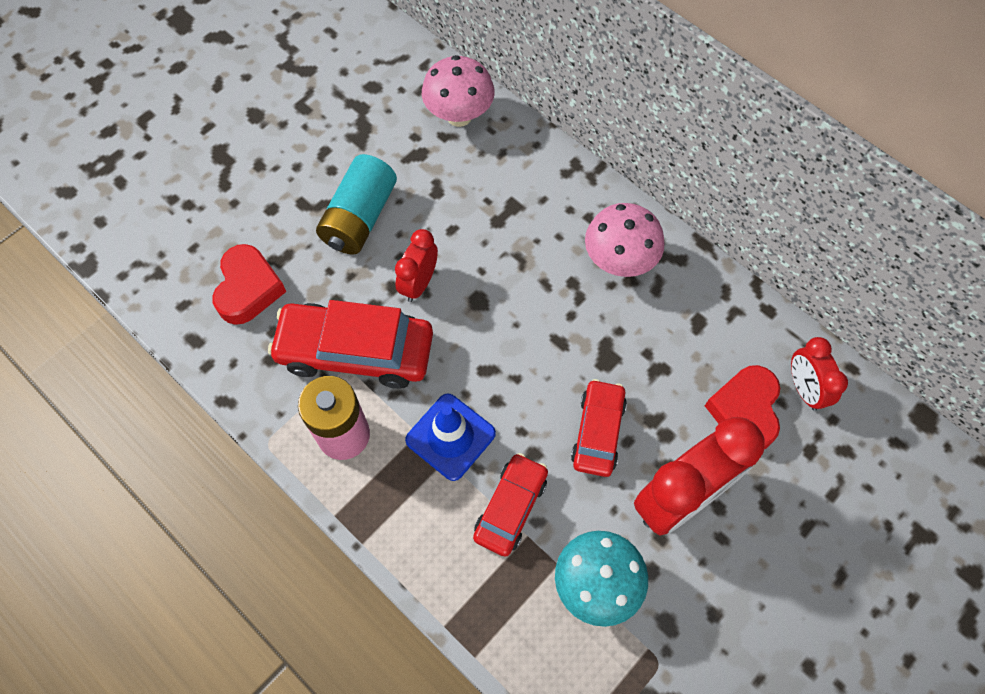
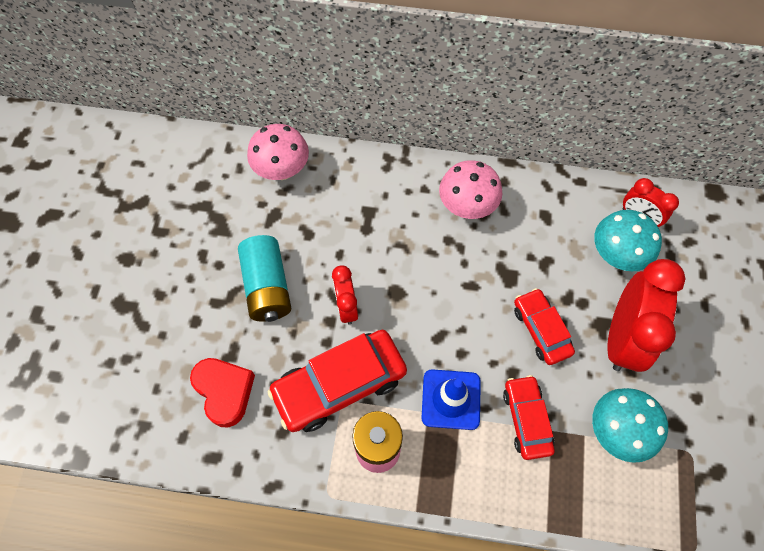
camera: 35 degrees left, 0 degrees up
red heart [705,365,780,450] -> turquoise mushroom [594,210,662,271]

